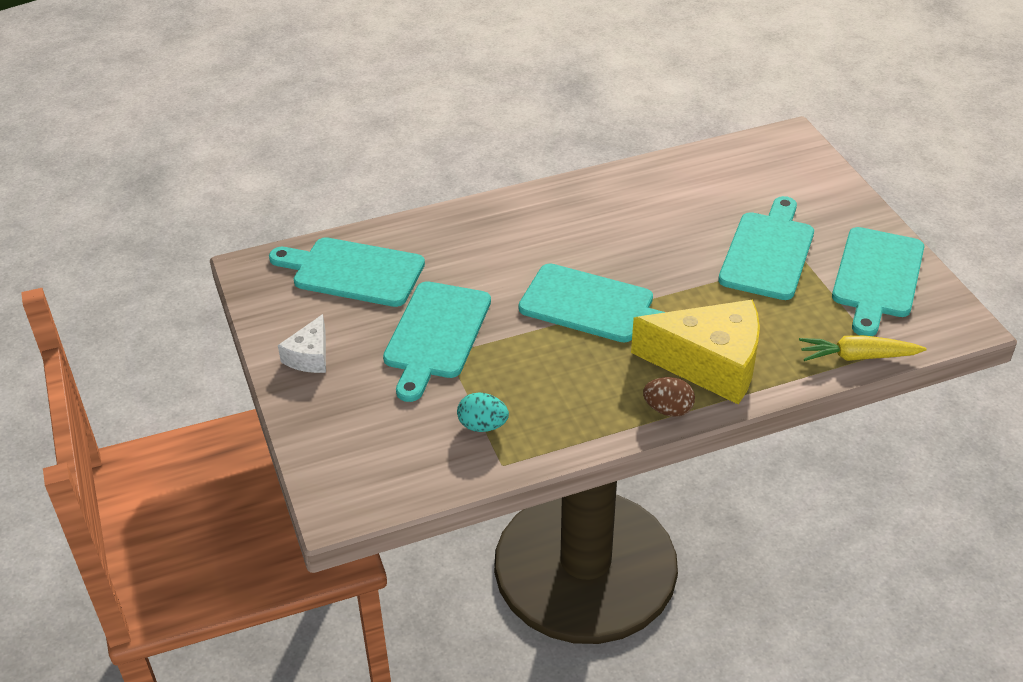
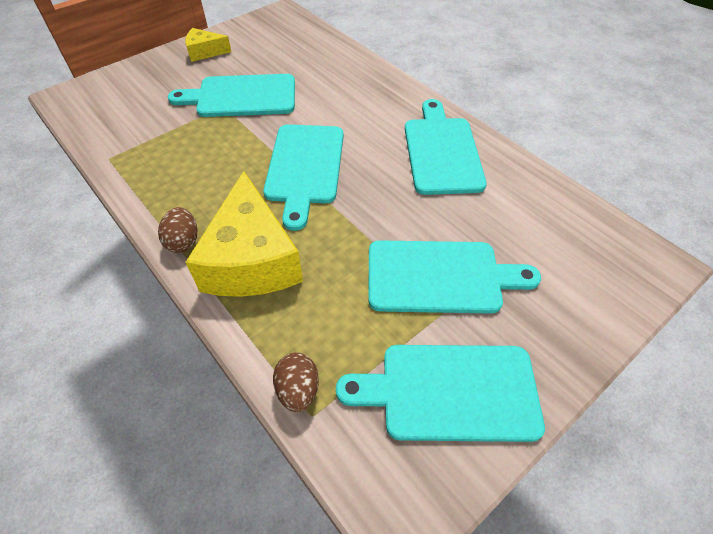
camera: 70 degrees right, 10 degrees up
turquoise cutting board [269,237,425,307] -> turquoise cutting board moved to [405,99,487,195]
white cheese [278,314,326,373] -> yellow cheese [185,28,231,62]
turquoise egg [457,393,509,432] -> none
yellow carrot [799,335,927,361] -> brown egg [273,352,319,412]

